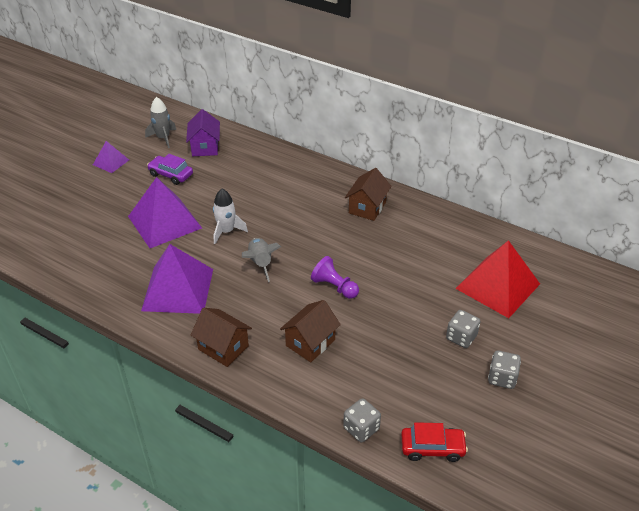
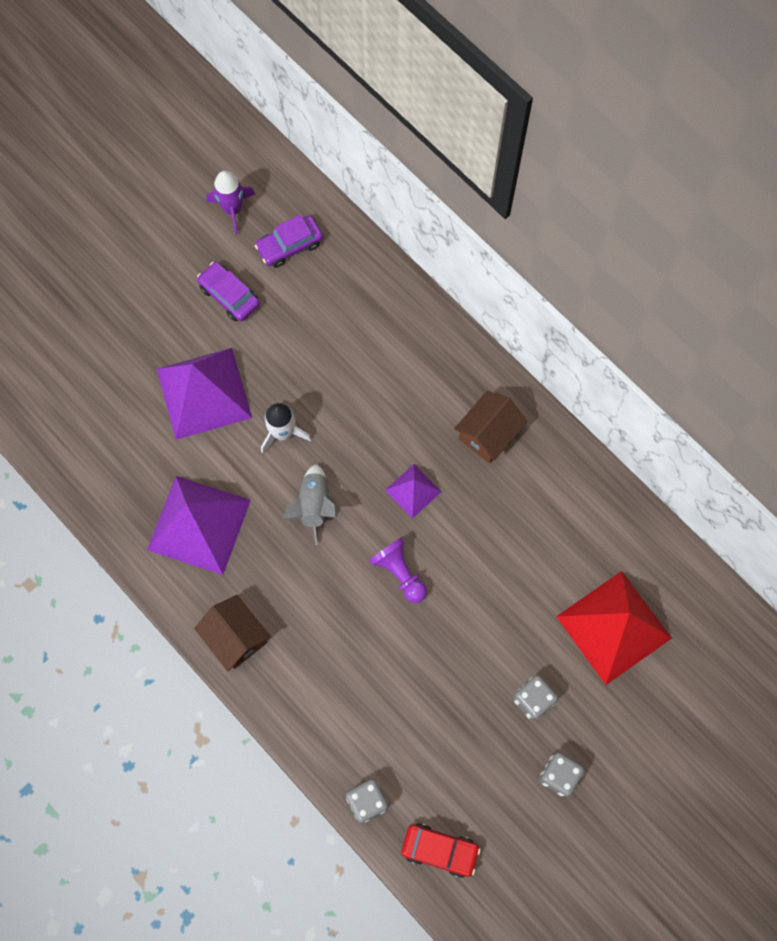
camera: 15 degrees right, 30 degrees up
purple pyramid [93,141,129,173] -> purple pyramid moved to [385,464,442,519]
grey rocket [145,97,176,148] -> purple rocket [207,171,255,235]
purple house [186,109,220,156] -> purple car [255,215,323,268]
brown house [280,300,341,362] -> none

